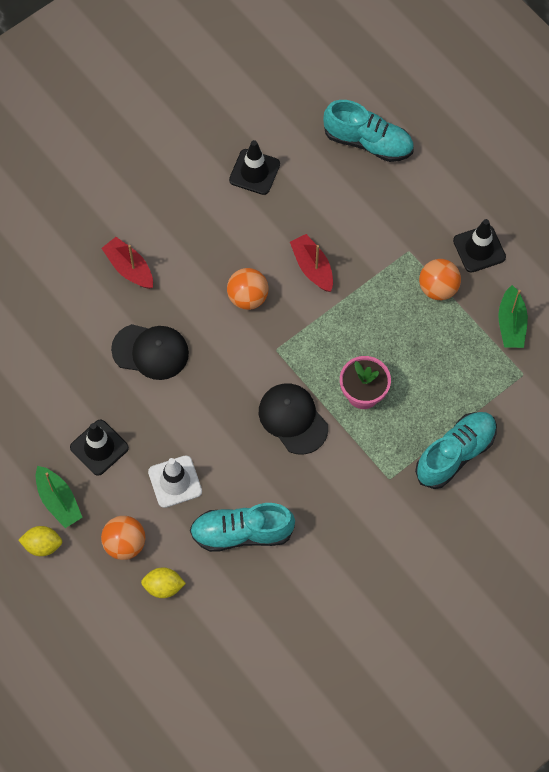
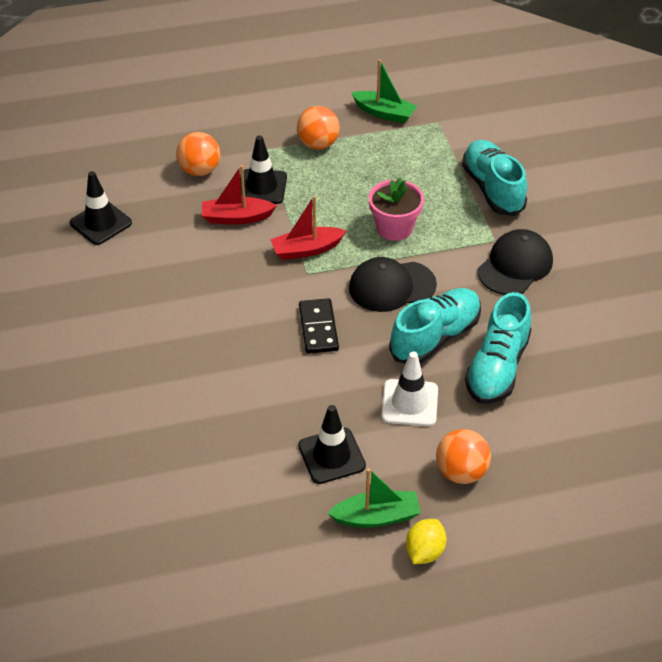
camera: 65 degrees left, 20 degrees down
red boat [102,237,153,289] -> red boat moved to [270,196,346,260]
black cap [111,324,189,380] -> black cap moved to [478,229,553,295]
yellow lemon [141,567,186,598] -> none
orange ball [227,268,268,310] -> orange ball moved to [176,132,220,176]
turquoise shoe [323,100,414,162] -> turquoise shoe moved to [389,288,481,364]
black traffic cone [453,219,506,272] -> black traffic cone moved to [240,135,287,204]
none -> black domino [299,298,339,354]

